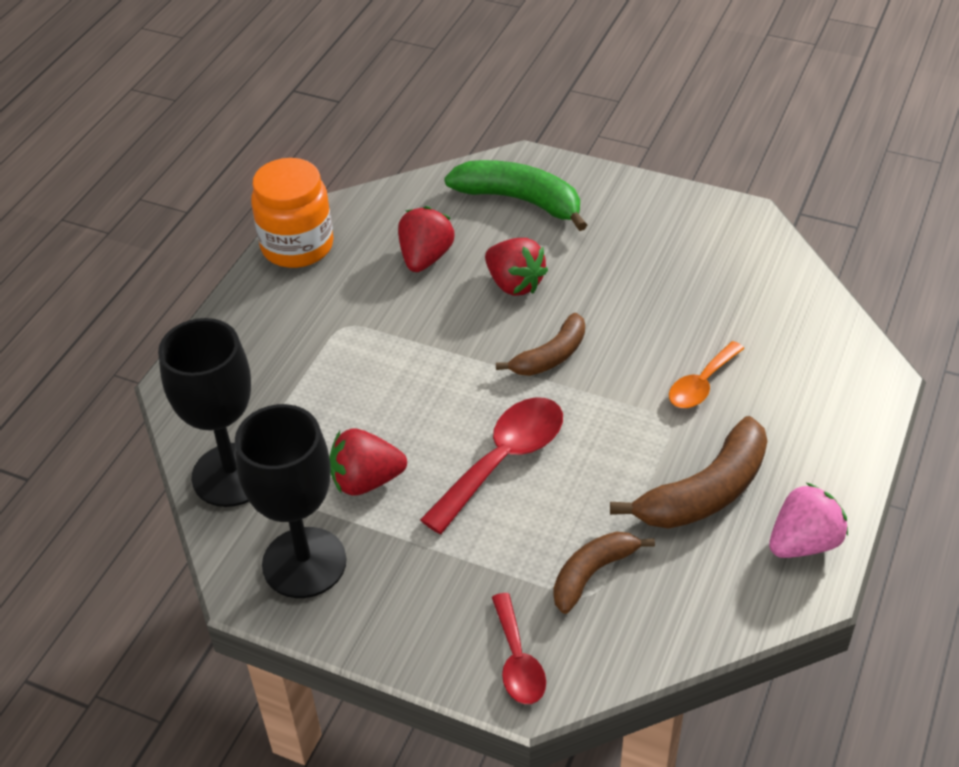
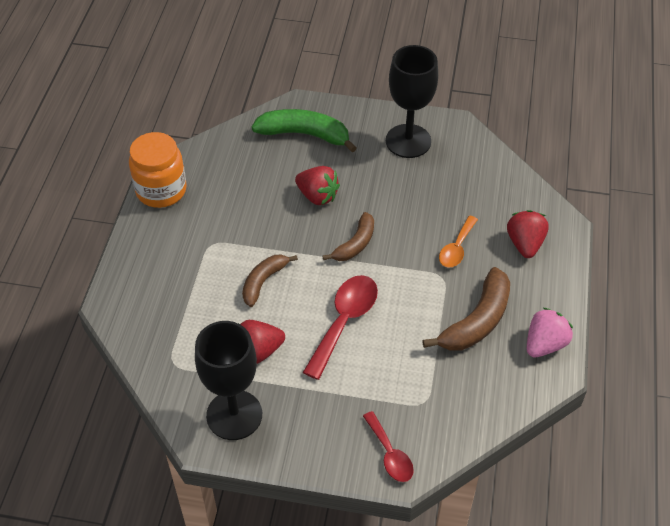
camera: 15 degrees left, 5 degrees up
black goblet [158,318,251,507] -> black goblet moved to [386,45,438,158]
red strawberry [398,206,455,272] -> red strawberry moved to [507,210,549,258]
brown banana [553,531,655,614] -> brown banana moved to [242,255,298,307]

